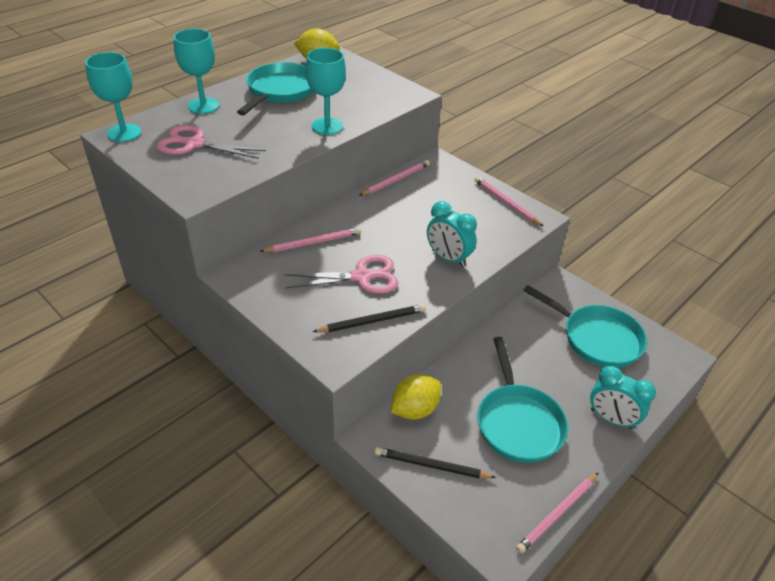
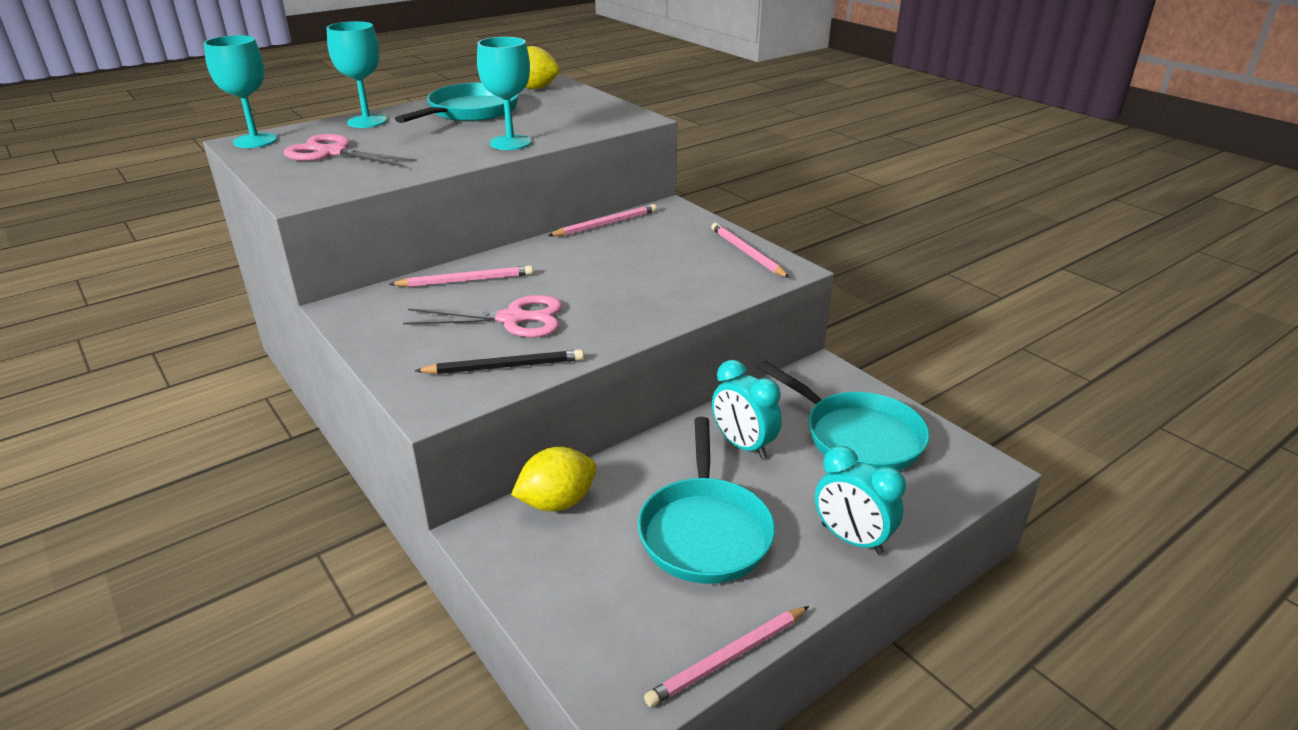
camera: 10 degrees right, 10 degrees down
black pencil [374,447,496,478] -> none
turquoise clock [427,201,477,267] -> turquoise clock moved to [712,360,782,459]

